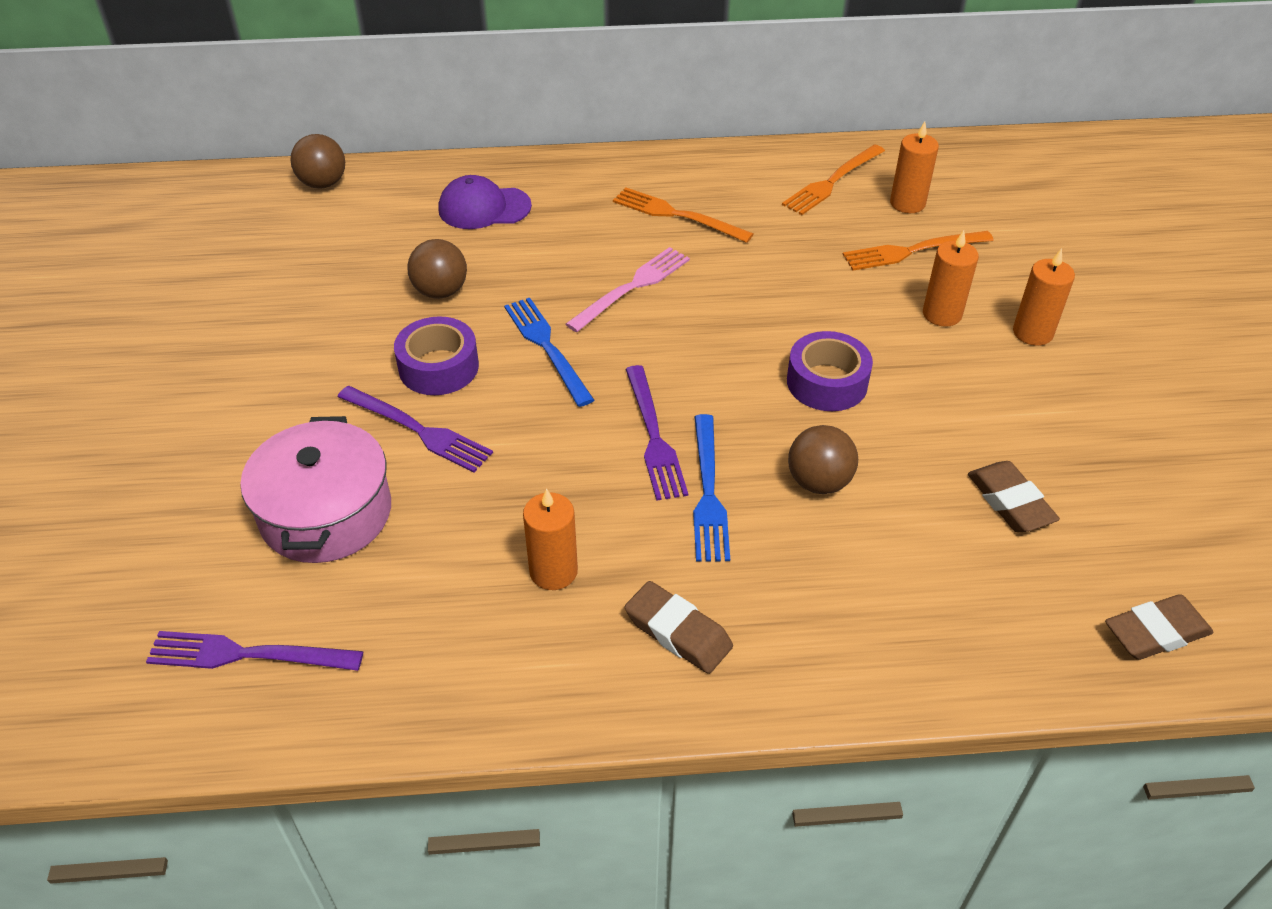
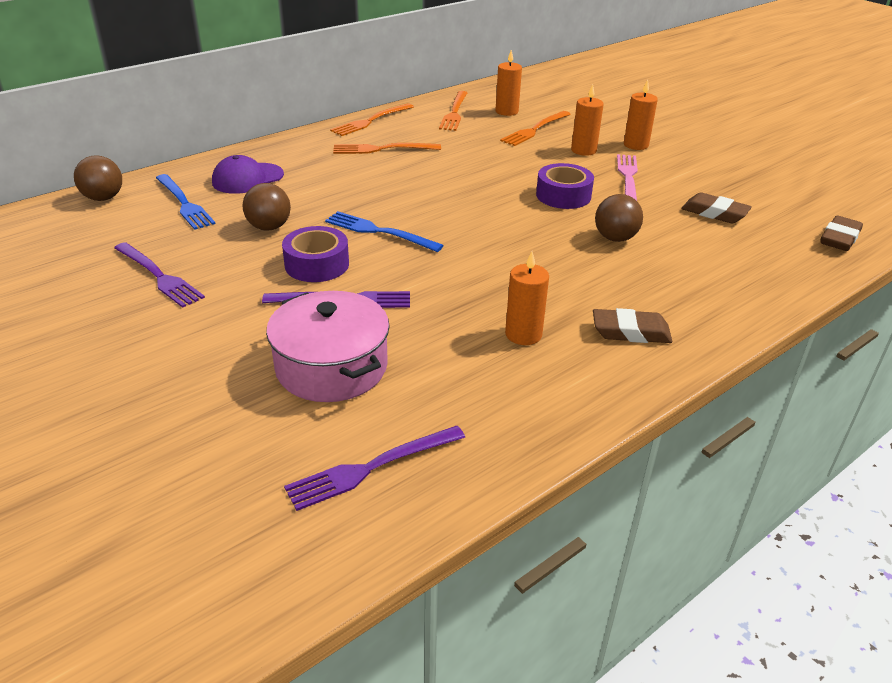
camera: 35 degrees left, 10 degrees down
pink fork [566,247,690,332] -> pink fork moved to [617,154,638,201]
purple fork [625,365,688,501] -> purple fork moved to [114,242,205,308]
blue fork [693,414,730,562] -> blue fork moved to [156,174,216,230]
none -> orange fork [330,103,414,136]

